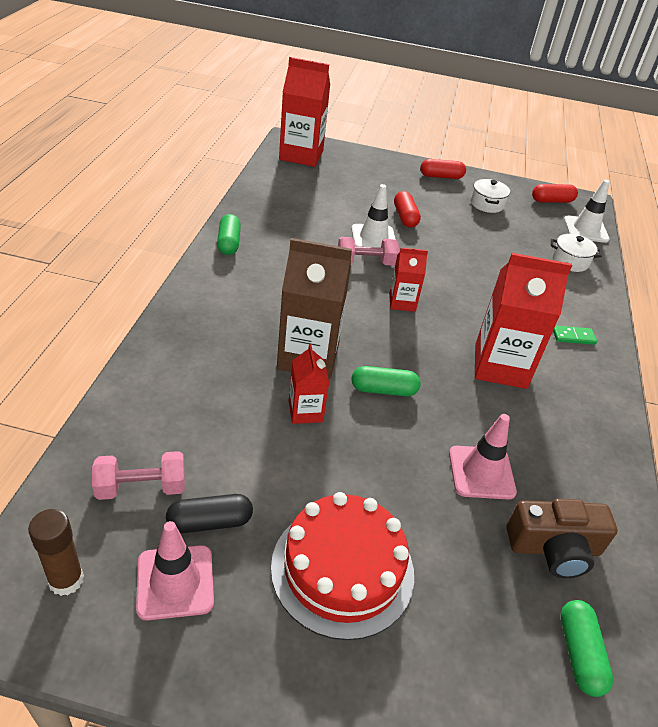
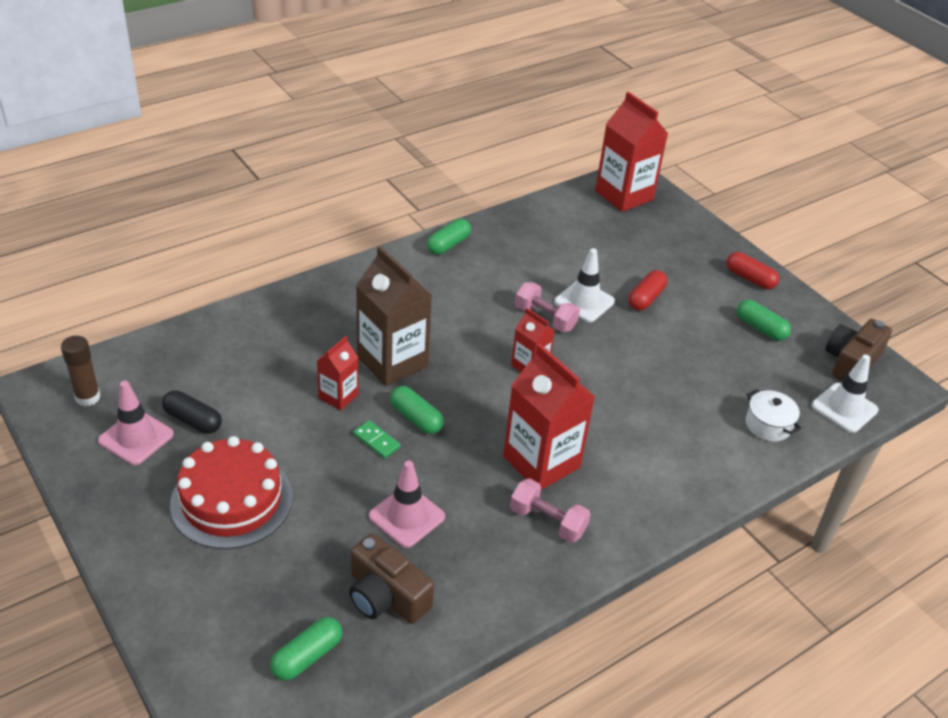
camera: 45 degrees right, 0 degrees up
pink dumbbell [92,451,185,500] -> pink dumbbell moved to [510,478,591,543]
white pot [471,179,510,213] -> green capsule [737,300,791,341]
red capsule [532,184,578,203] -> brown camera [825,319,892,381]
green domino [553,326,597,345] -> green domino moved to [353,420,401,459]

